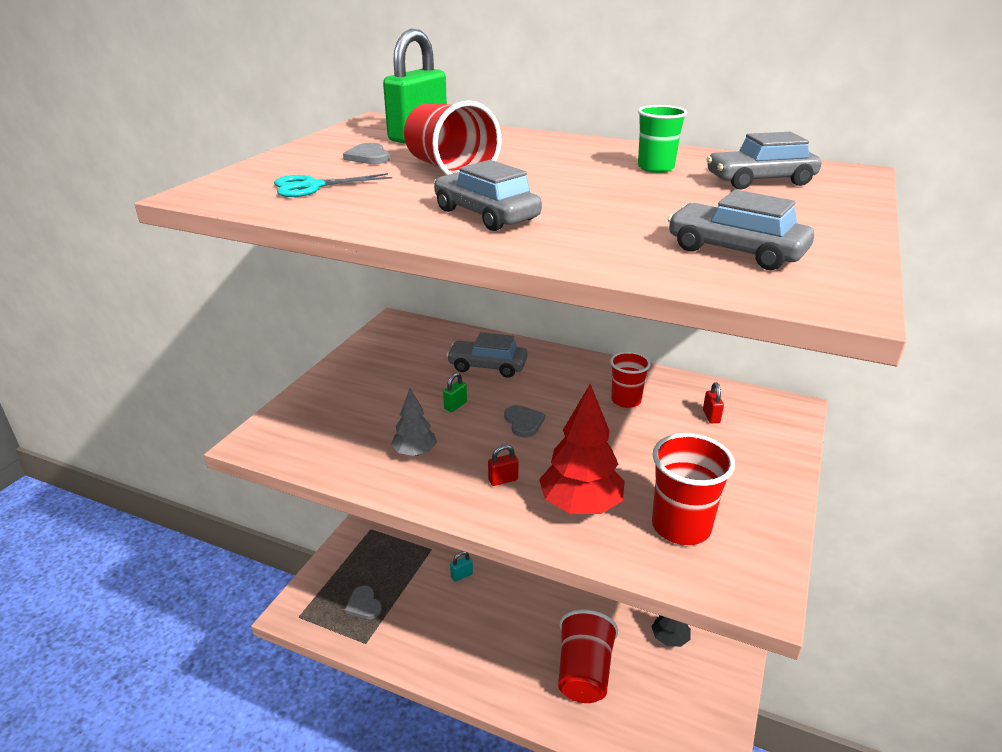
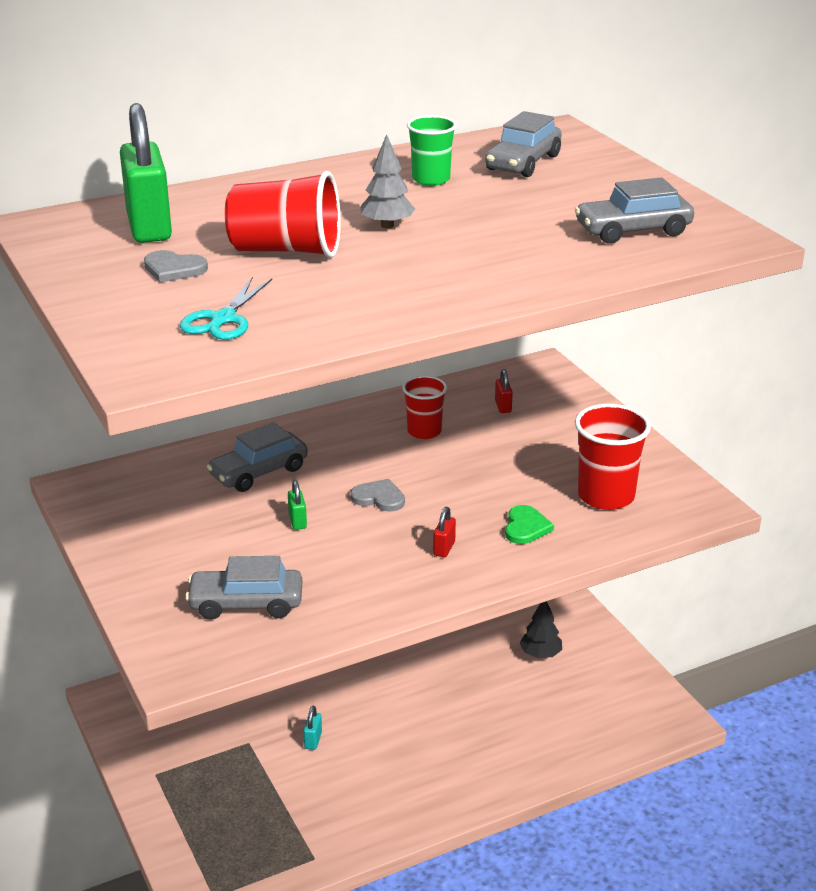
camera: 50 degrees left, 0 degrees up
grey heart [345,586,382,619] -> none
grey tree [391,389,437,456] -> grey tree moved to [360,134,415,228]
grey car [434,160,542,231] -> grey car moved to [185,556,302,620]
red tree [539,384,625,514] -> green heart [505,505,554,544]
red cup [558,610,618,703] -> none
red padlock [703,382,724,423] -> red padlock turned 45 degrees clockwise [495,369,513,413]

